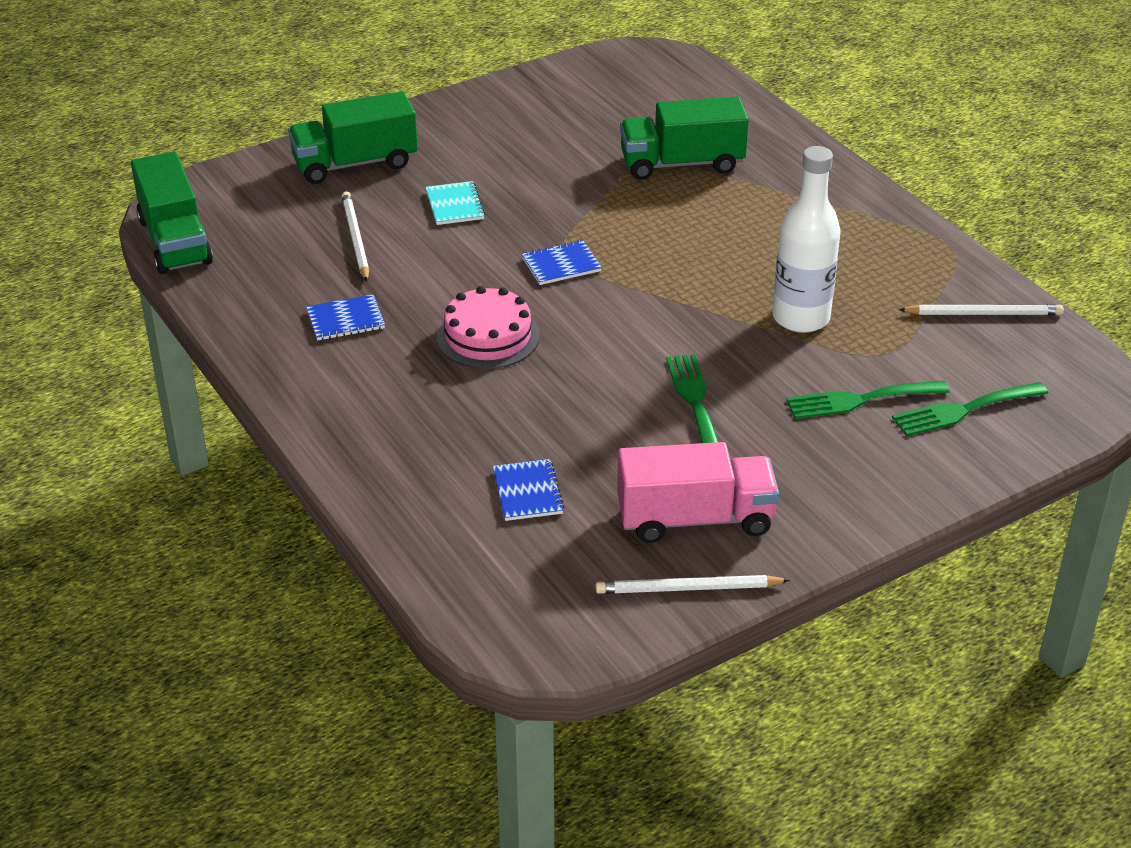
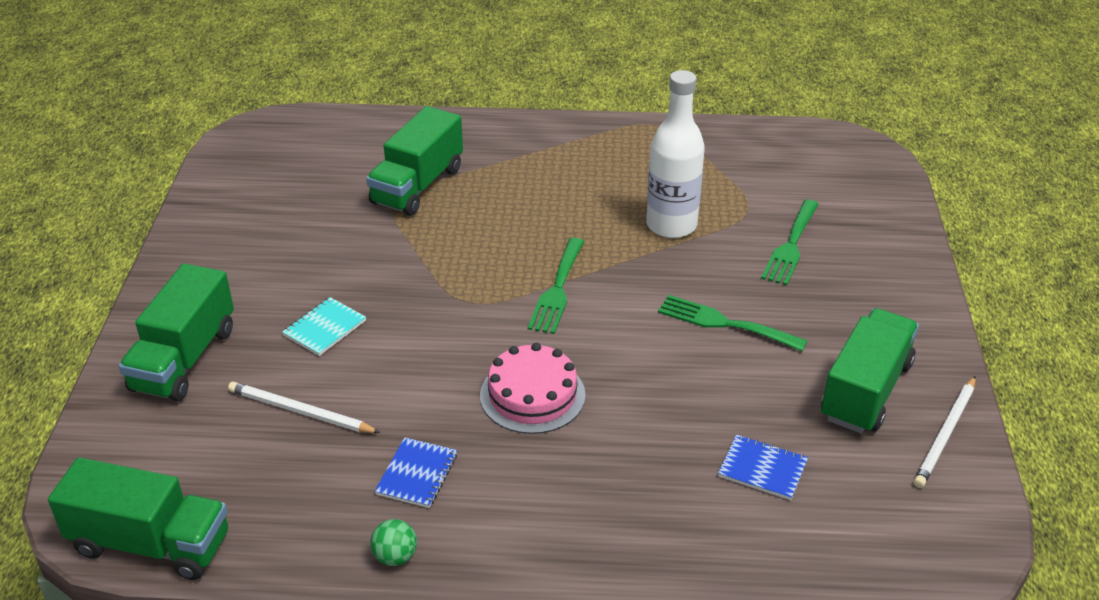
camera: 55 degrees left, 0 degrees up
turquoise notebook [425,181,485,225] -> turquoise notebook turned 75 degrees counterclockwise [282,297,366,356]
blue notebook [522,240,602,285] -> none
pink truck [617,442,779,543] -> green truck [821,308,919,433]
green fork [892,382,1048,436] -> green fork moved to [528,238,584,334]
white pencil [899,305,1064,315] -> none
none -> green ball [370,519,417,566]

